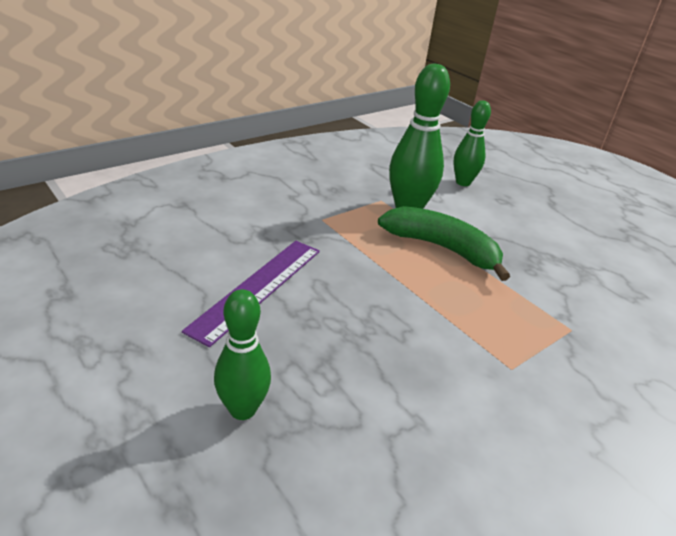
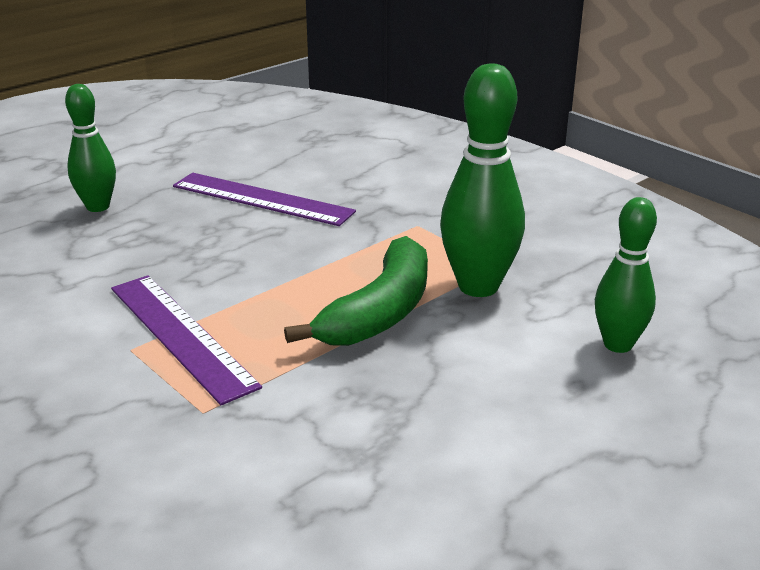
camera: 90 degrees right, 5 degrees down
none -> purple ruler [111,275,262,405]

